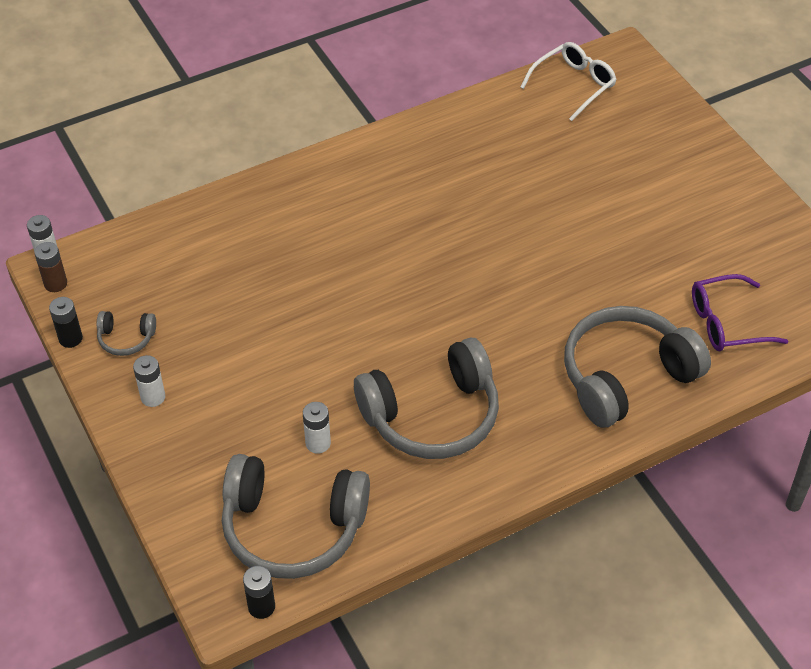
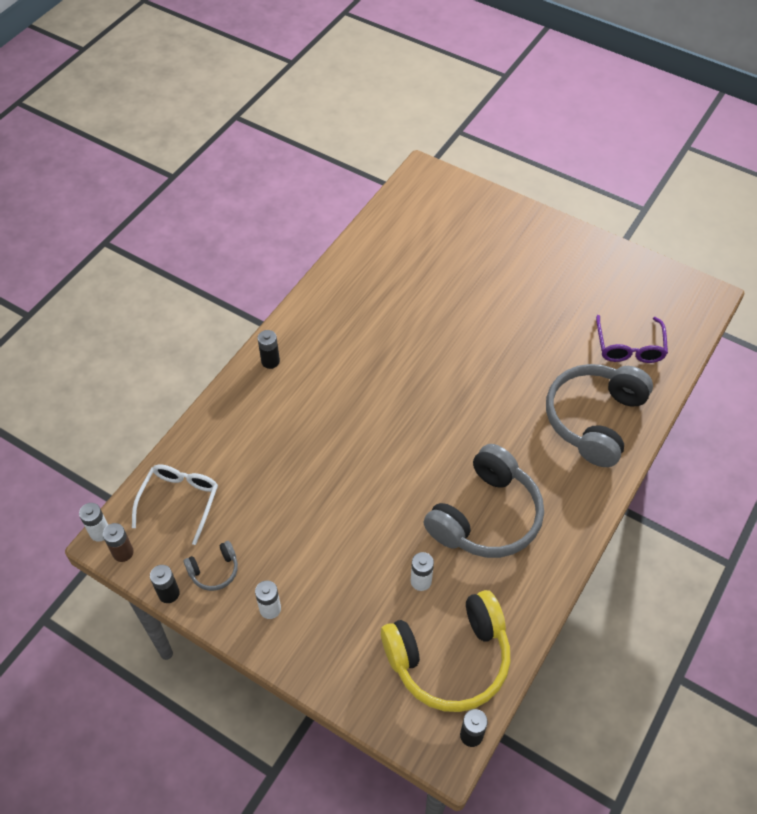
camera: 30 degrees left, 5 degrees up
grey headphones [222,454,370,579] -> yellow headphones [381,590,510,712]
white glasses [521,42,617,121] -> white glasses moved to [132,464,218,545]
purple glasses [692,274,788,351] -> purple glasses turned 45 degrees counterclockwise [596,315,668,363]
none -> black battery [258,330,280,369]

